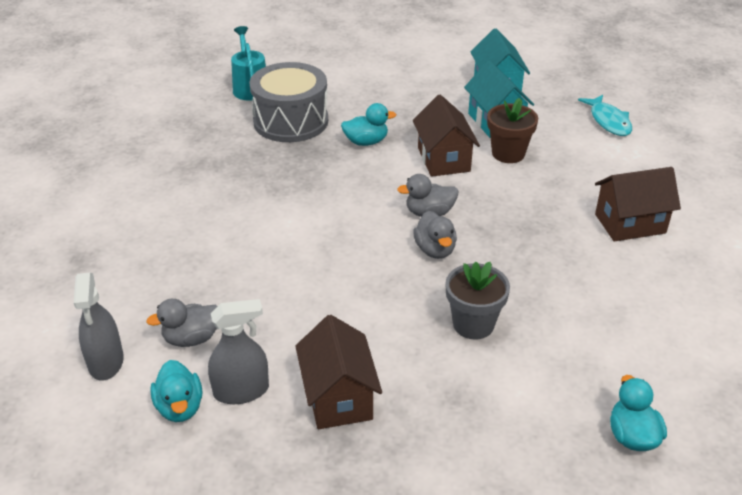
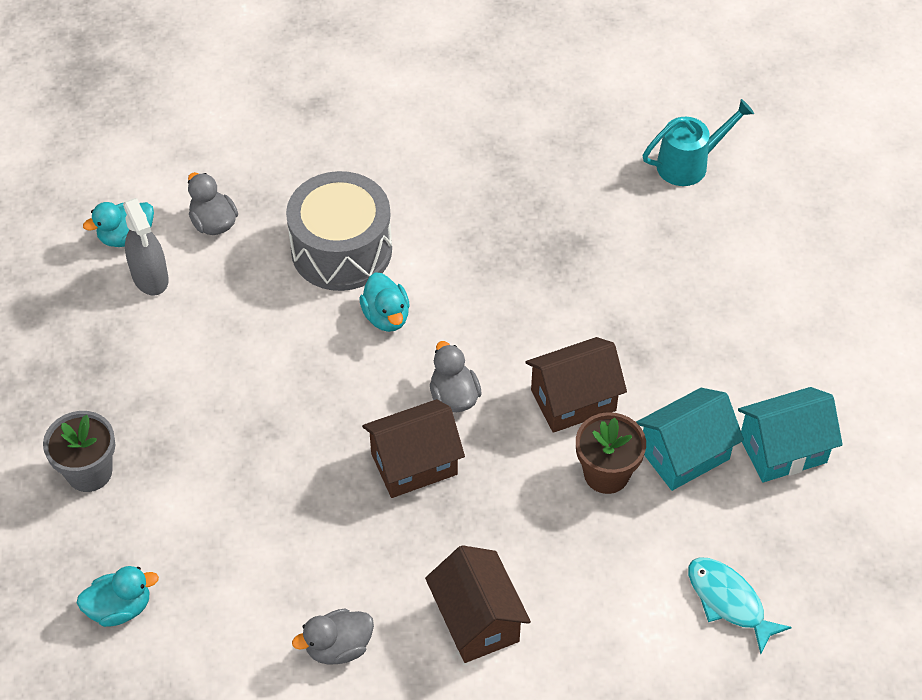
camera: 80 degrees right, 15 degrees up
grey spray bottle [74,273,124,380] -> none
grey drum [249,62,328,142] -> grey drum moved to [286,171,392,291]
brown house [295,315,382,429] -> brown house moved to [362,399,465,498]
turquoise duck [341,103,396,146] -> turquoise duck moved to [359,272,410,332]
grey duck [413,211,457,259] -> grey duck moved to [292,609,374,665]
grey flower pot [446,261,510,339] -> grey flower pot moved to [43,411,115,492]
turquoise fish [578,95,632,136] -> turquoise fish turned 75 degrees clockwise [688,557,792,654]

